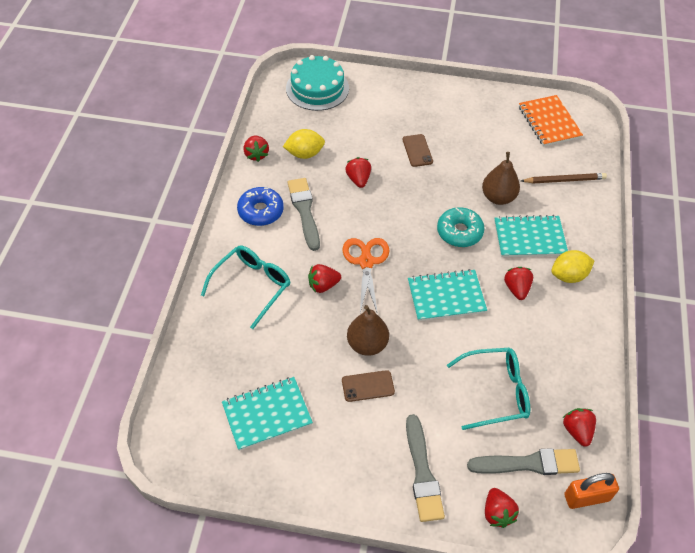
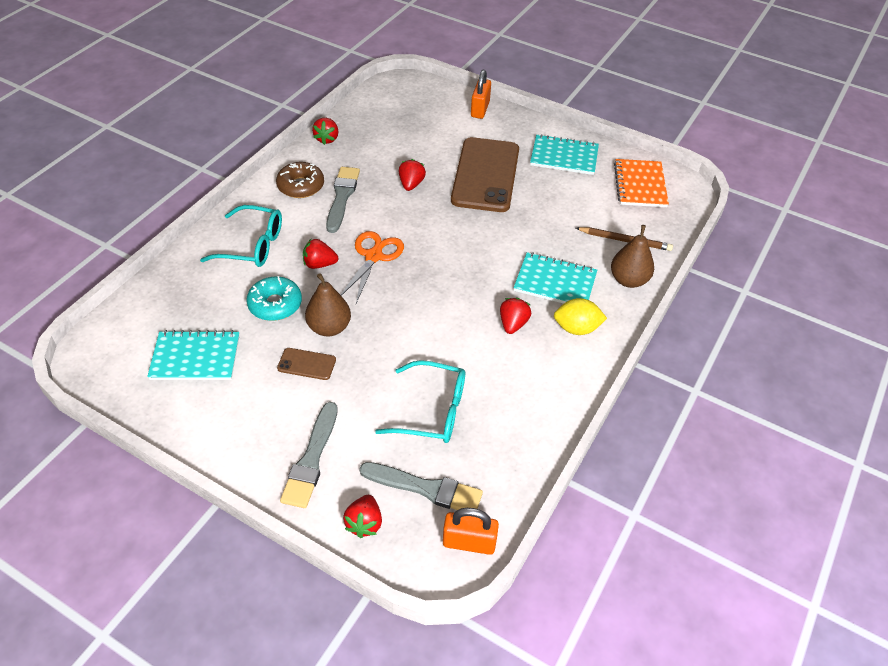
camera: 20 degrees right, 5 degrees down
turquoise glasses [201,246,291,329] -> turquoise glasses turned 45 degrees clockwise [200,205,282,267]
blue donut [237,187,284,226] -> brown donut [276,162,324,198]
yellow lemon [283,129,325,159] -> none
turquoise cake [286,55,349,111] -> none
brown phone [402,134,433,167] -> brown phone [451,137,519,212], size x2.39
turquoise notebook [408,269,487,321] -> turquoise notebook moved to [530,134,599,175]
turquoise donut [437,207,484,247] -> turquoise donut moved to [246,276,302,321]
brown pear [482,152,520,205] -> brown pear moved to [611,225,654,288]
red strawberry [563,408,596,446] -> none
none -> orange padlock [471,70,491,119]

